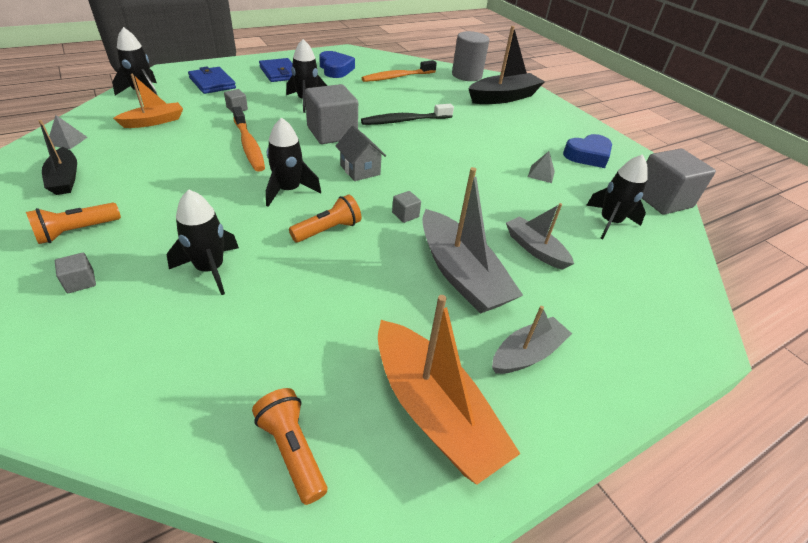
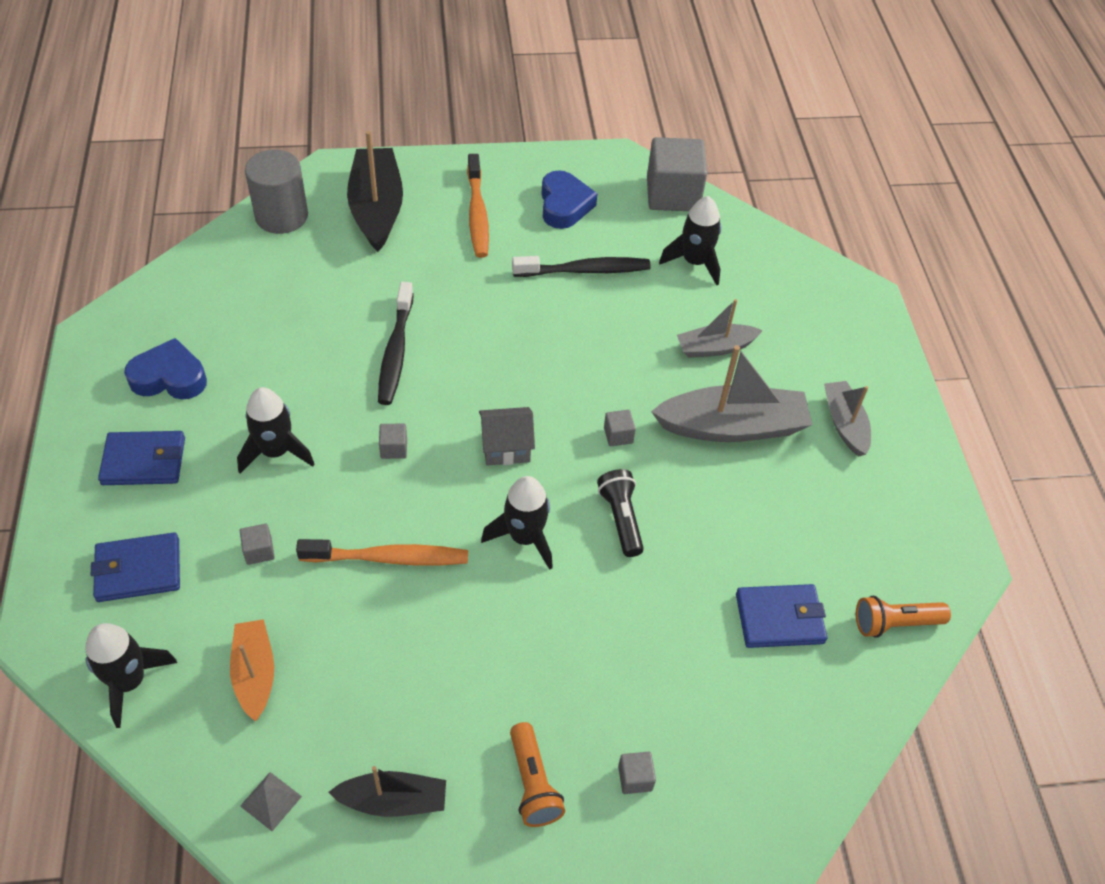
camera: 65 degrees left, 10 degrees up
black rocket [167,189,239,295] -> none
orange flashlight [289,195,361,243] -> black flashlight [597,469,644,557]
grey cube [305,84,358,144] -> grey cube [379,424,407,459], size x0.42
orange toothbrush [362,60,437,82] -> orange toothbrush moved to [467,154,489,258]
orange boat [378,295,520,485] -> none
grey pyramid [528,151,555,183] -> black toothbrush [512,256,651,277]
none -> blue wallet [736,584,827,648]

